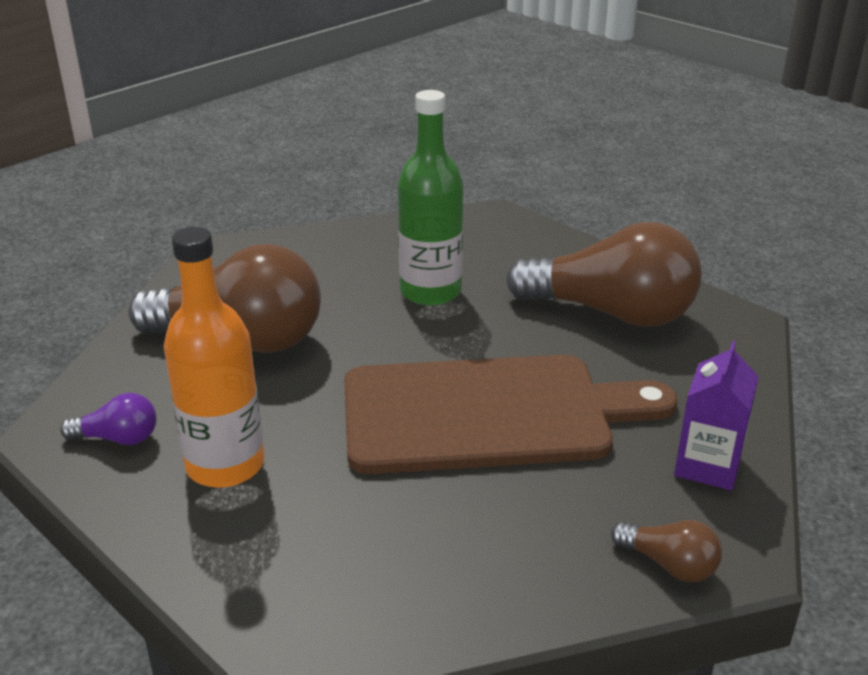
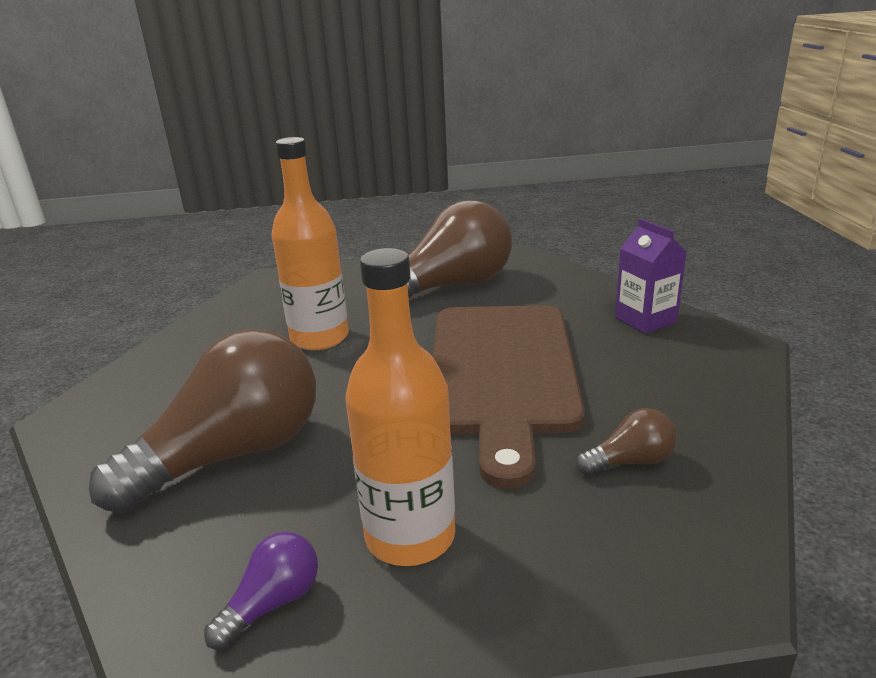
camera: 50 degrees left, 5 degrees down
brown cutting board [344,355,678,474] -> brown cutting board turned 150 degrees clockwise [432,305,585,489]
green bottle [398,90,464,306] -> orange bottle [271,137,349,351]
brown light bulb [611,520,722,582] -> brown light bulb moved to [576,408,677,476]

